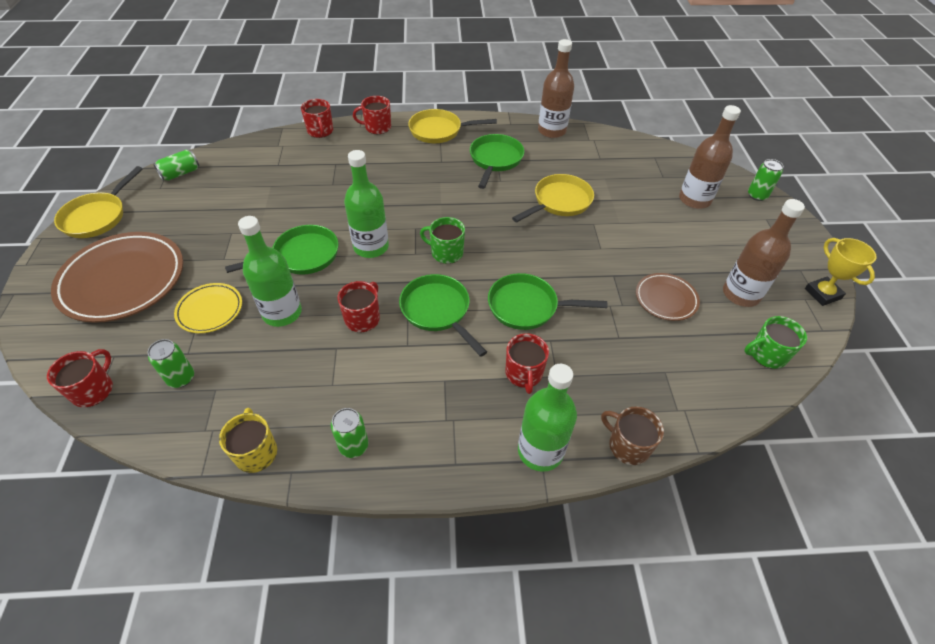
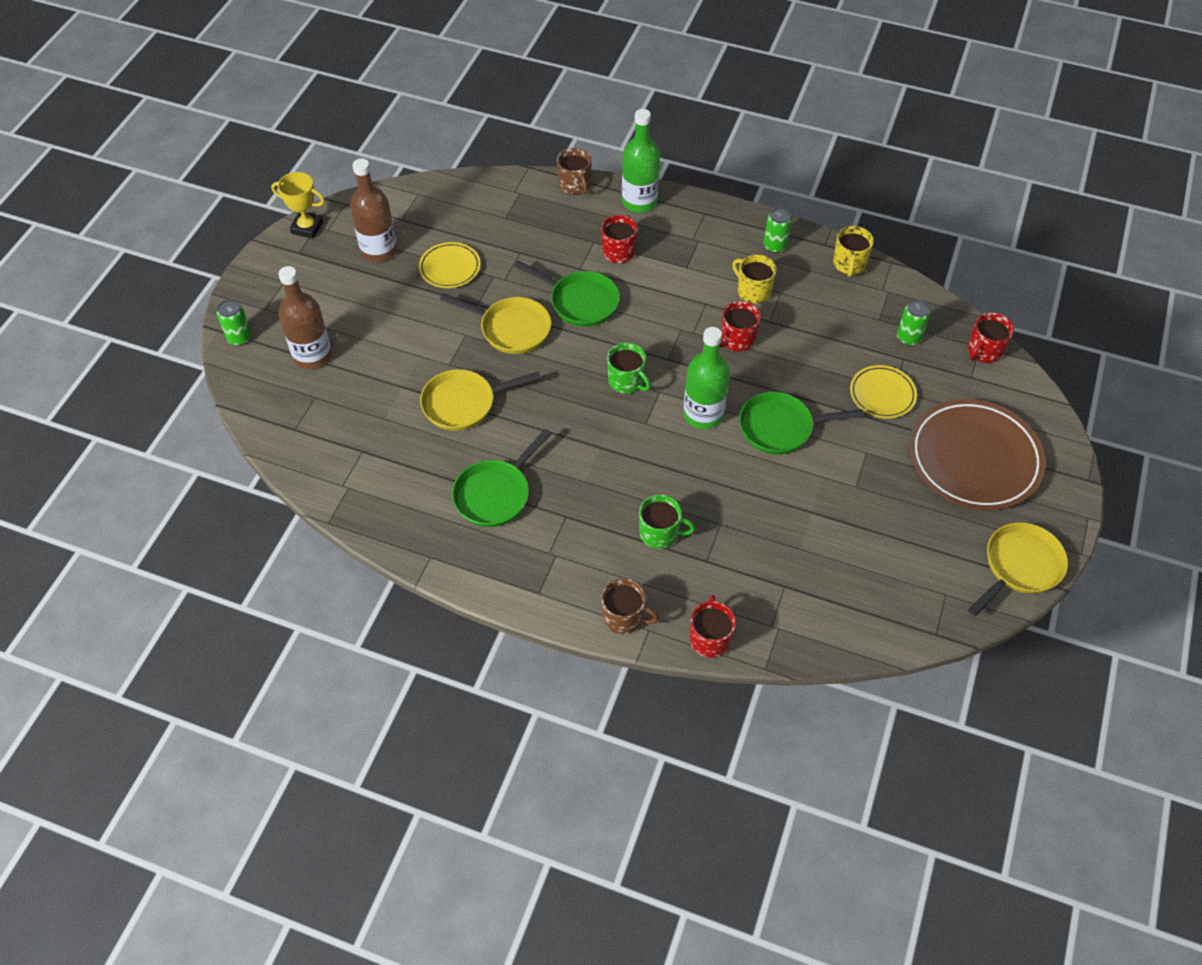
camera: 155 degrees left, 5 degrees up
green can [153,150,199,180] -> none
green bottle [238,216,302,327] -> none
red mug [353,96,391,134] -> brown mug [601,578,659,634]
green pan [399,274,487,357] -> none
yellow pan [408,109,497,143] -> yellow pan moved to [440,293,551,354]
brown bottle [538,39,574,138] -> none
brown plate [636,273,700,321] -> yellow plate [419,242,481,288]
green mug [744,316,807,369] -> green mug moved to [639,494,695,549]
yellow trophy [805,238,876,306] -> yellow trophy turned 75 degrees counterclockwise [271,172,325,239]
none -> yellow mug [732,255,777,304]

